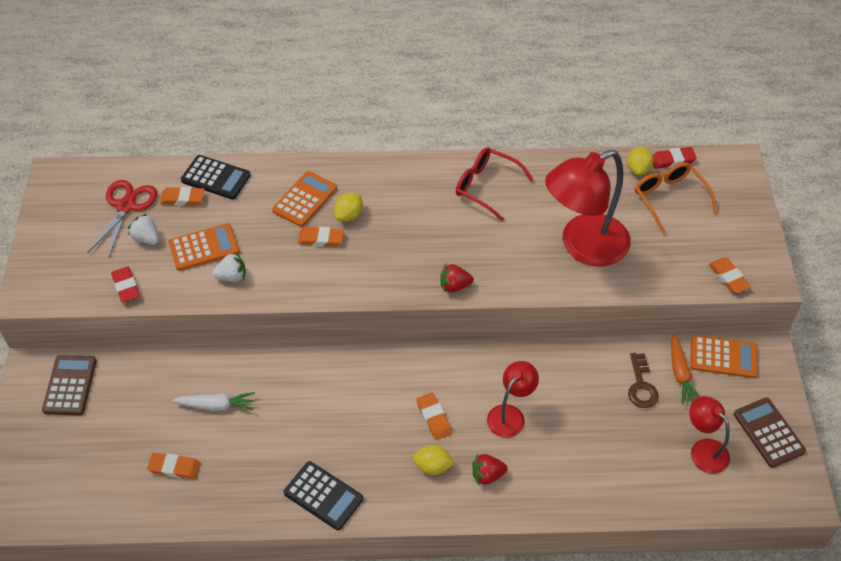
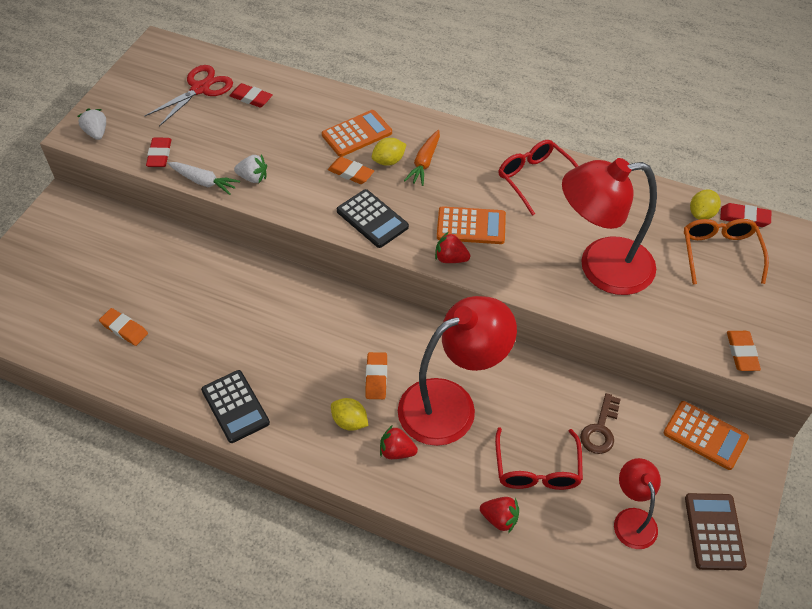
camera: 25 degrees right, 0 degrees up
brown calculator [42,355,97,415] -> none
white strawberry [128,214,159,245] -> white strawberry moved to [77,109,106,140]
orange eraser [160,187,205,206] -> red eraser [230,83,273,108]
orange calculator [168,223,239,271] -> orange calculator moved to [437,206,506,244]
white carrot [172,392,255,411] -> white carrot moved to [167,162,240,195]
black calculator [181,155,251,199] -> black calculator moved to [337,189,409,248]
red lamp [487,361,539,438] -> red lamp [398,296,517,446], size x1.90
orange carrot [671,334,700,404] -> orange carrot moved to [404,130,440,186]
none -> red strawberry [480,497,519,533]
none -> red glasses [495,427,583,490]

